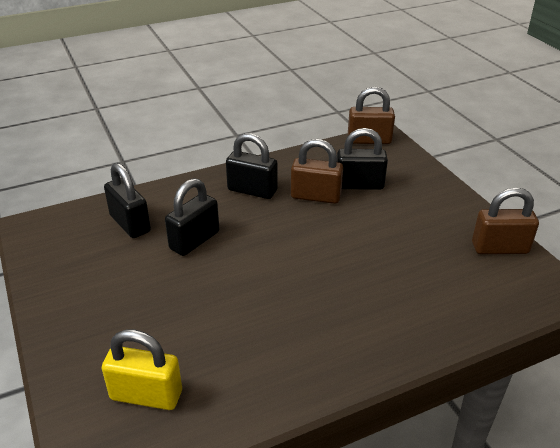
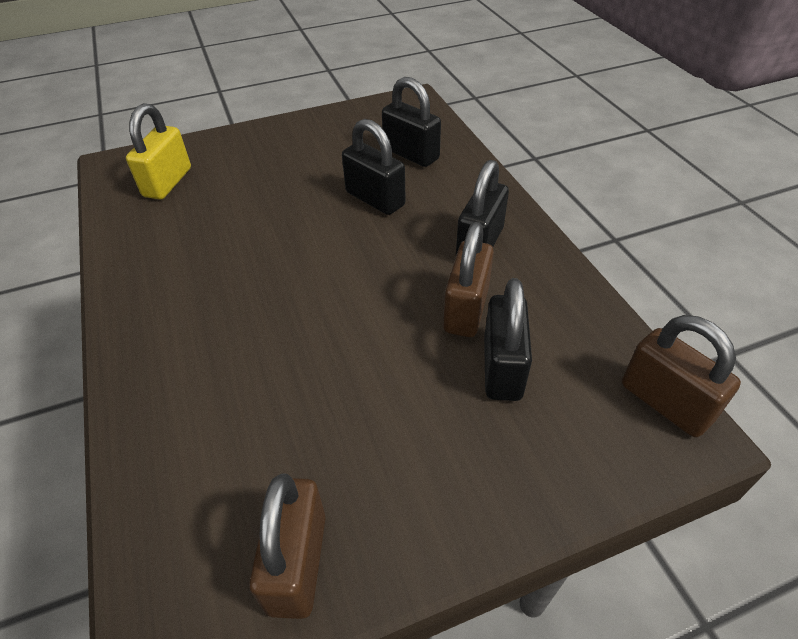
camera: 95 degrees right, 10 degrees up
black padlock [104,163,151,238] -> black padlock turned 75 degrees clockwise [382,77,441,167]
brown padlock [348,87,395,144] -> brown padlock turned 45 degrees counterclockwise [622,315,741,437]

